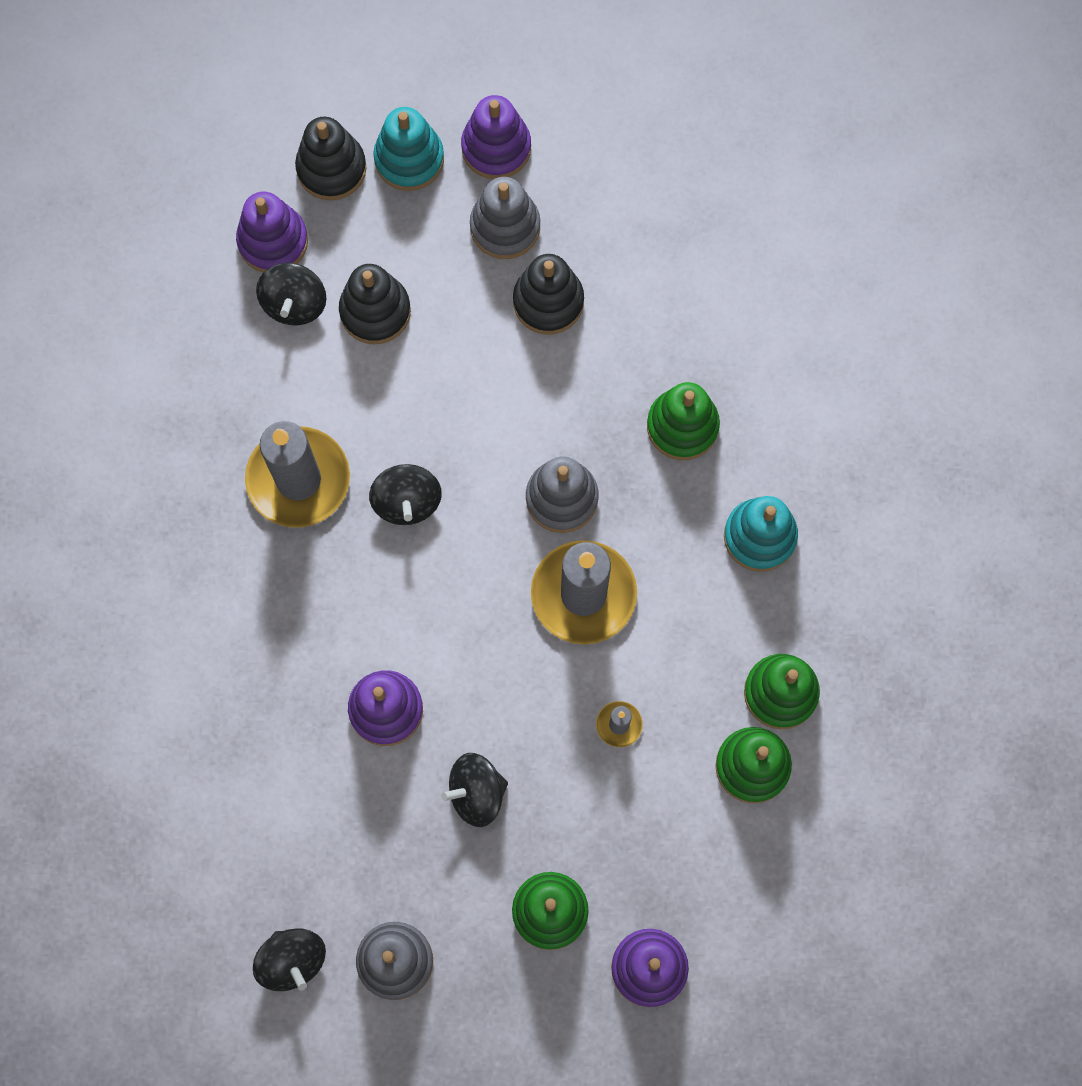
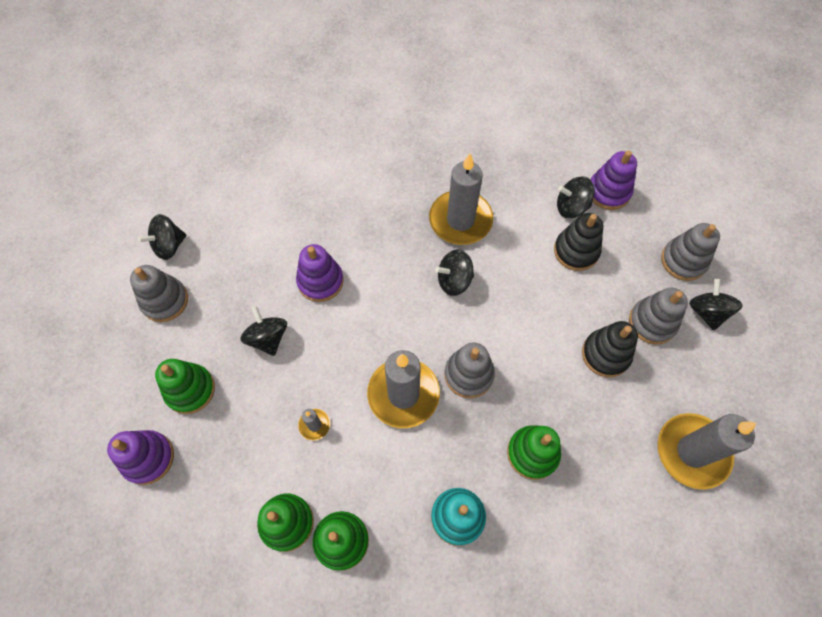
camera: 85 degrees right, 10 degrees down
black stacking toy [295,117,367,200] -> none
turquoise stacking toy [373,107,444,191] -> grey stacking toy [661,223,720,281]
purple stacking toy [461,95,531,179] -> black spinning top [689,279,743,331]
none -> grey candle [657,413,756,489]

